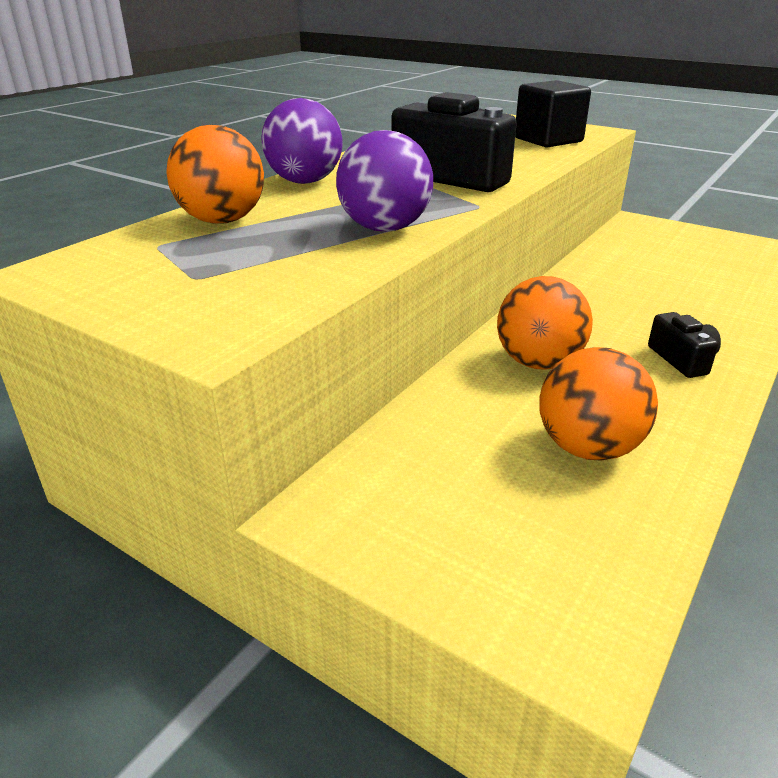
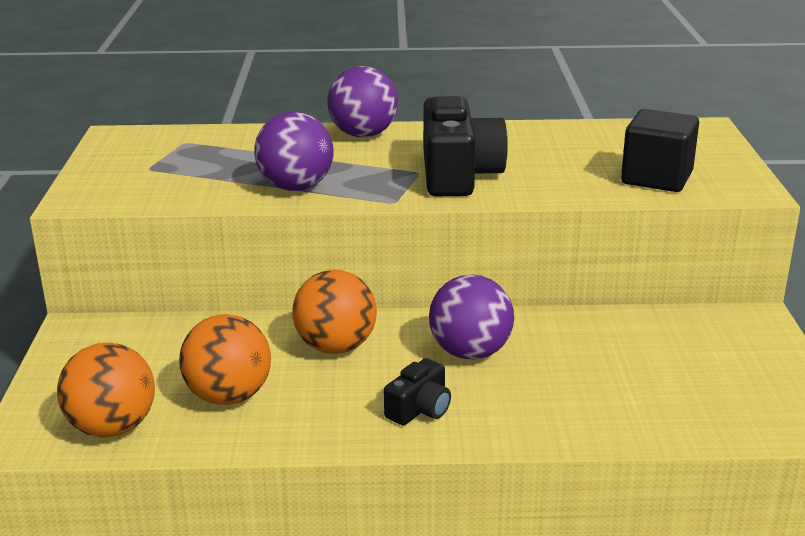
camera: 55 degrees right, 5 degrees down
orange ball [167,125,264,224] -> orange ball moved to [57,343,155,438]
none -> purple ball [429,275,514,360]

